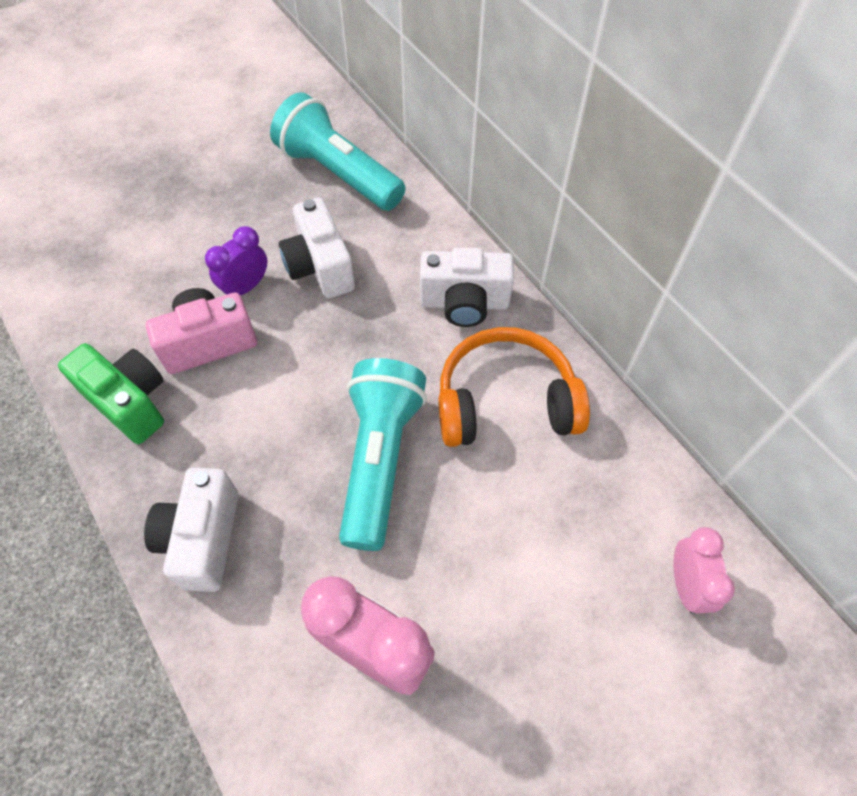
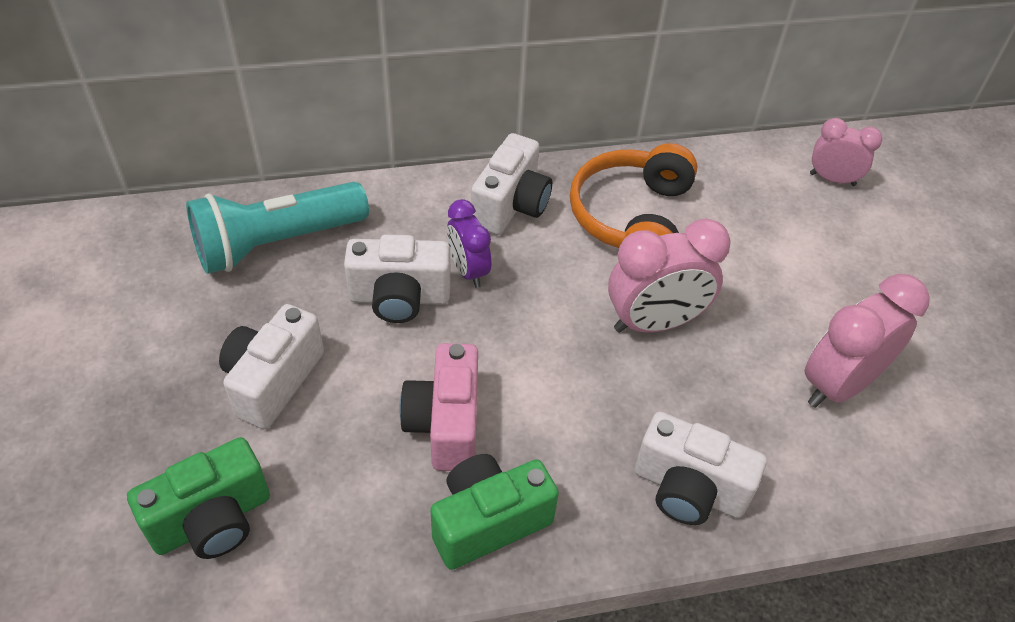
camera: 70 degrees left, 10 degrees down
purple clock [205,226,267,295] -> purple clock moved to [447,199,491,288]
turquoise flashlight [339,358,427,551] -> pink clock [608,218,731,333]
none -> green camera [127,437,270,559]
none -> white camera [219,304,324,429]

